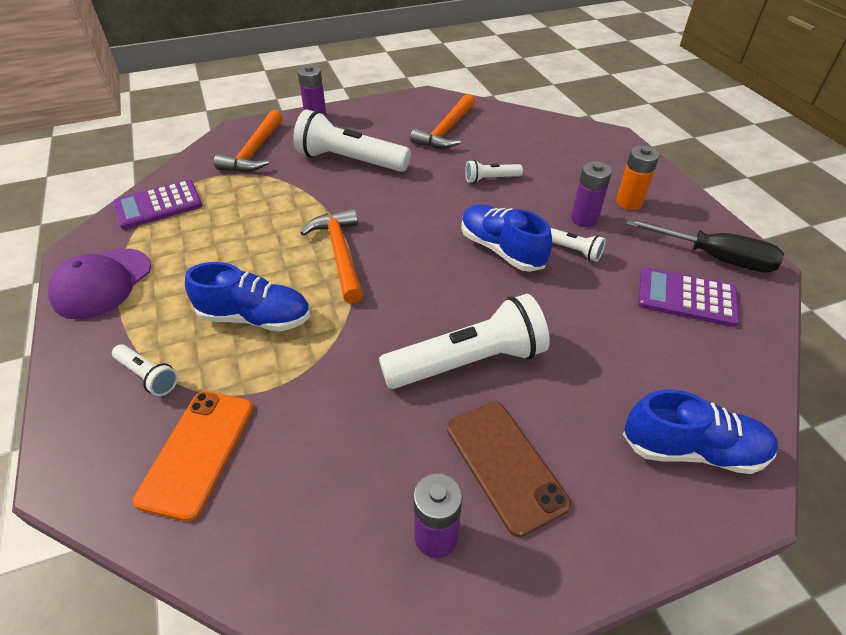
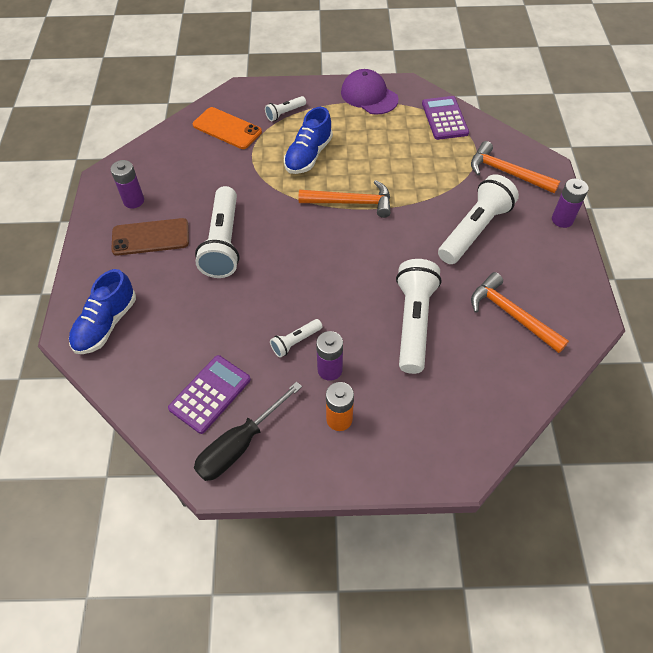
camera: 110 degrees right, 10 degrees up
blue shoe [461,204,552,272] -> none
white flashlight [465,160,523,183] -> white flashlight [396,259,442,374], size x2.09

